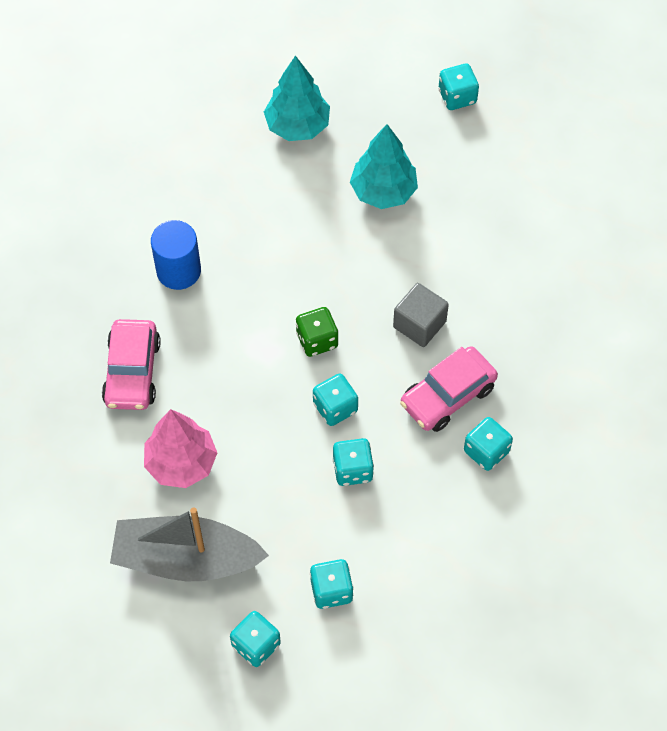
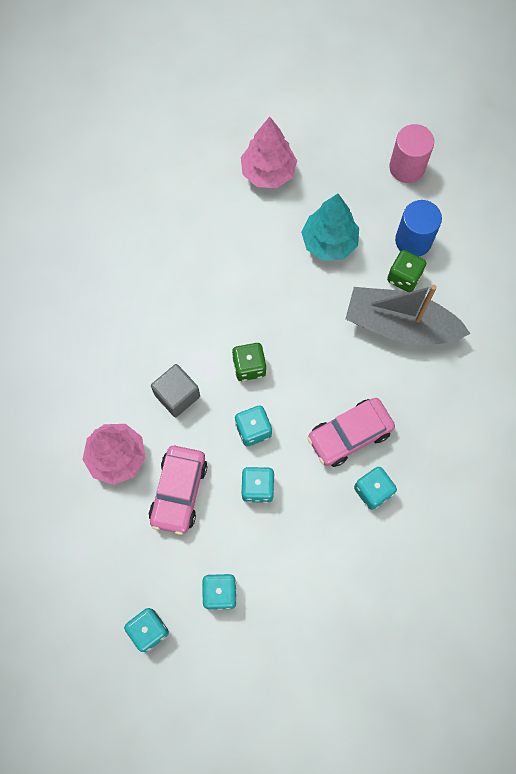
camera: 10 degrees right, 10 degrees up
pink car [102,319,161,410] -> pink car moved to [149,446,207,535]
grey boat [110,507,269,581] -> grey boat moved to [345,285,471,345]
blue cylinder [151,220,201,290] -> blue cylinder moved to [395,200,442,257]
turquoise tree [264,55,330,141] -> pink tree [241,116,297,188]
grey cube [393,283,449,347] -> grey cube moved to [151,364,200,417]
turquoise dice [439,64,479,110] -> pink cylinder [389,124,434,183]
none -> green dice [387,250,426,292]

